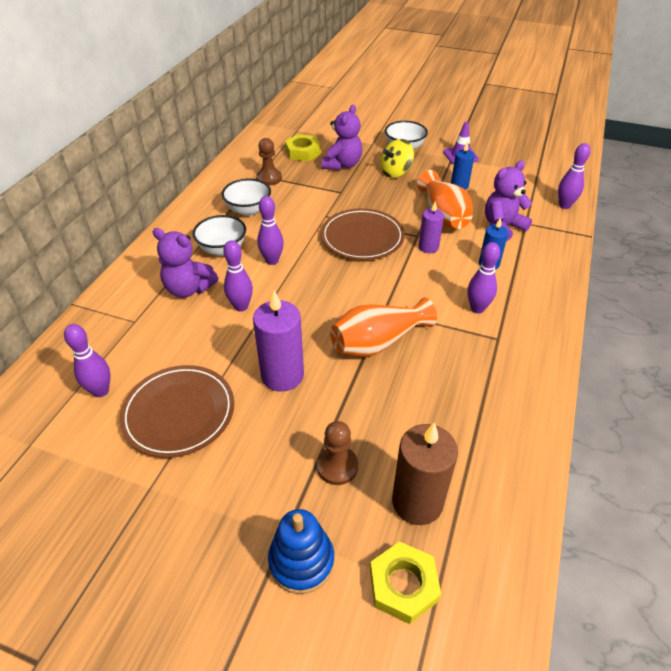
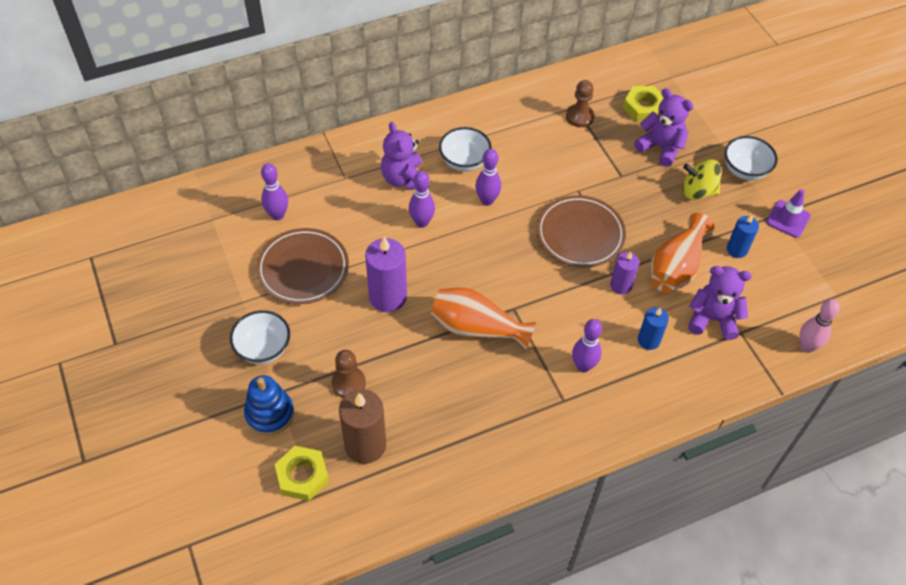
camera: 45 degrees right, 10 degrees up
white bowl [222,179,271,216] -> white bowl moved to [230,310,290,364]
purple teddy bear [322,104,362,170] -> purple teddy bear turned 120 degrees counterclockwise [634,88,694,167]
purple bowling pin [558,143,590,209] -> pink bowling pin [800,299,840,353]

